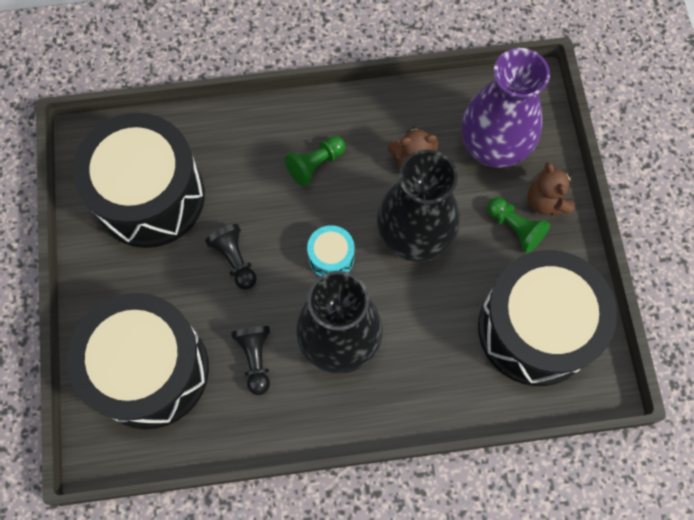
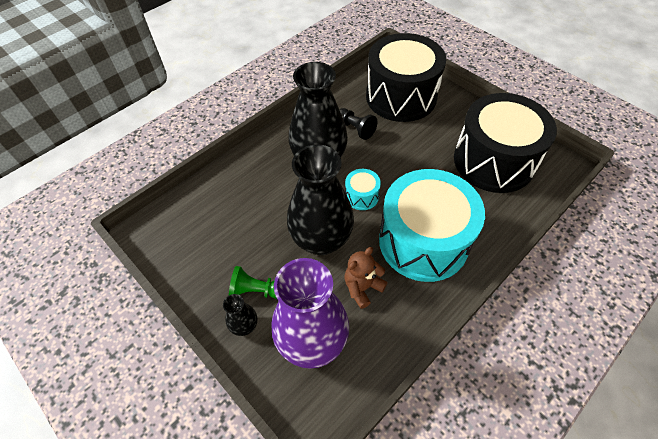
camera: 145 degrees right, 15 degrees down
black pawn [205,224,257,290] -> none
green pawn [285,136,346,187] -> turquoise drum [379,169,485,282]
black drum [478,250,617,386] -> none
brown teddy bear [528,162,575,215] -> black vase [223,294,257,336]

